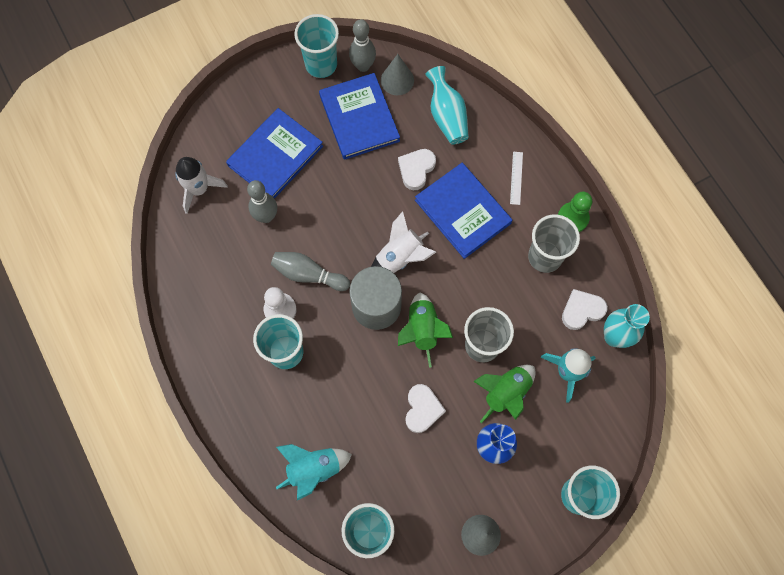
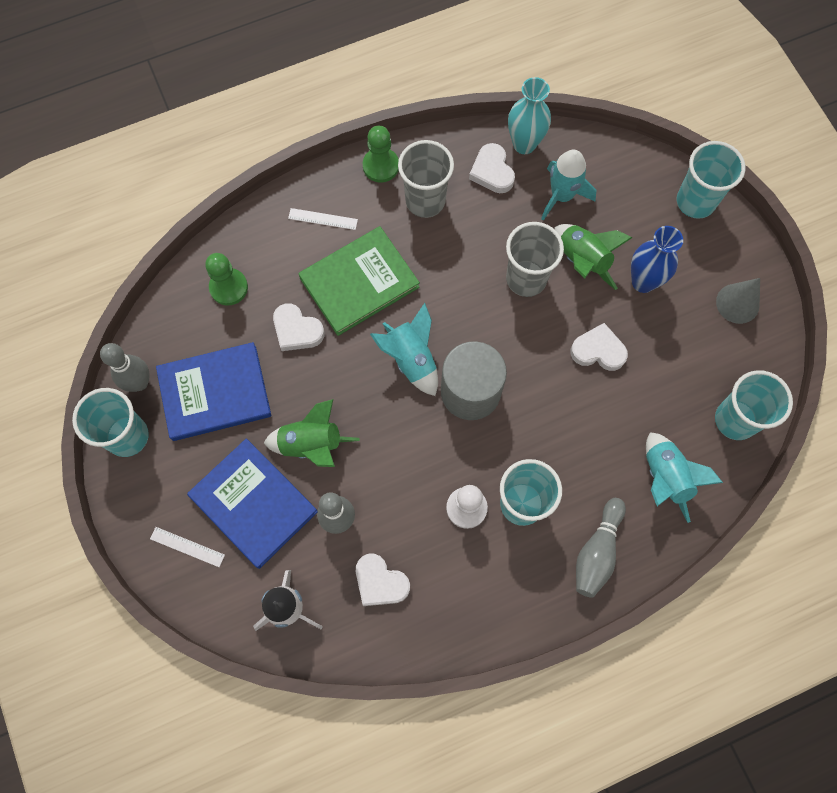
camera: 85 degrees left, 0 degrees up
grey bowling pin [271,252,350,291] -> grey bowling pin moved to [576,498,626,598]
white rocket [371,211,436,273] -> turquoise rocket [370,303,438,396]
grey cone [381,54,414,95] -> none
green rocket [398,293,453,368] -> green rocket moved to [264,399,360,467]
blue book [415,163,512,259] -> green book [298,226,420,336]
turquoise vase [425,66,469,145] -> green pawn [205,253,248,306]
none -> white ruler [150,527,225,567]
none -> white heart [356,554,410,606]

